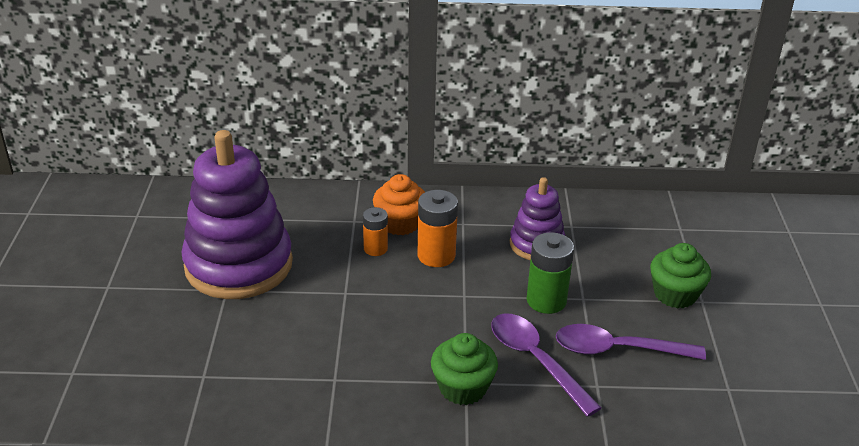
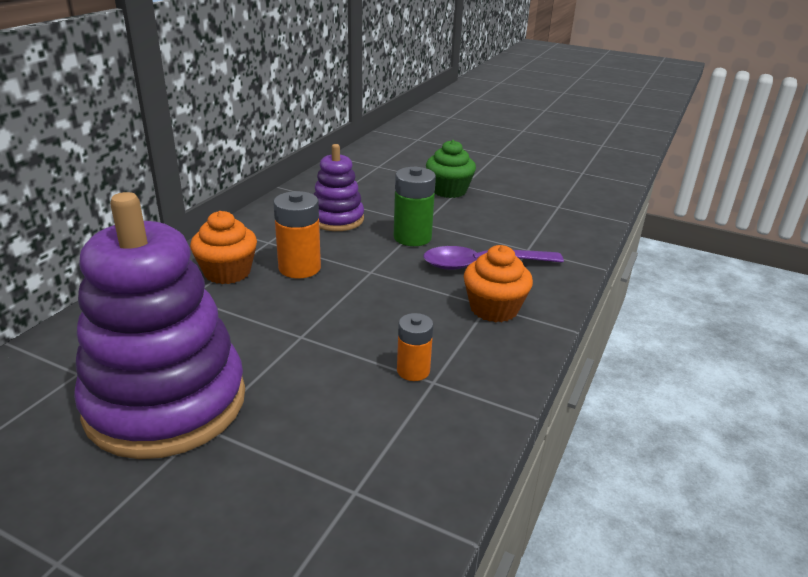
camera: 65 degrees left, 5 degrees down
orange battery [363,207,388,256] -> orange battery moved to [397,313,433,381]
green cupcake [431,333,498,405] -> orange cupcake [464,245,533,322]
purple spoon [556,324,706,360] -> none

